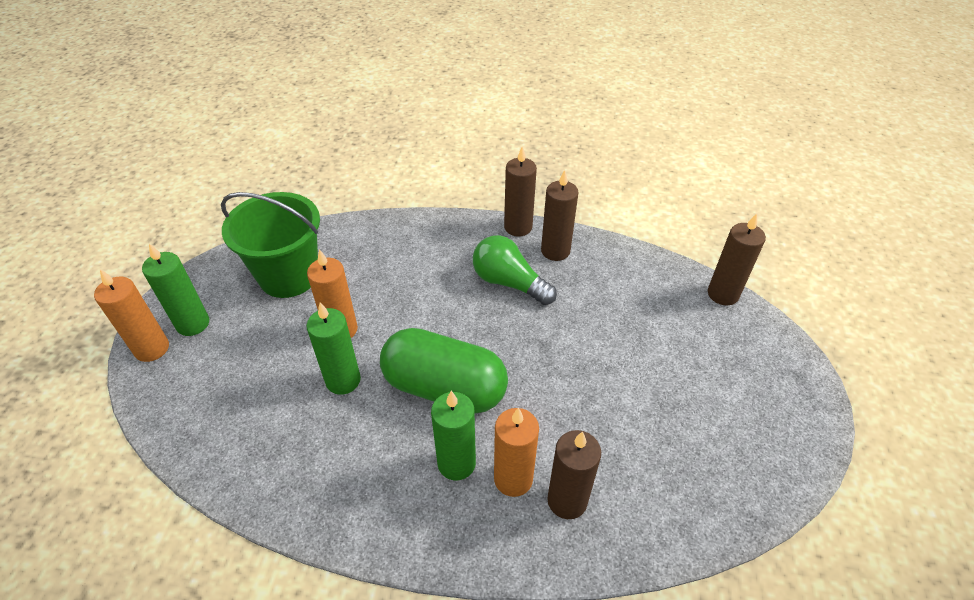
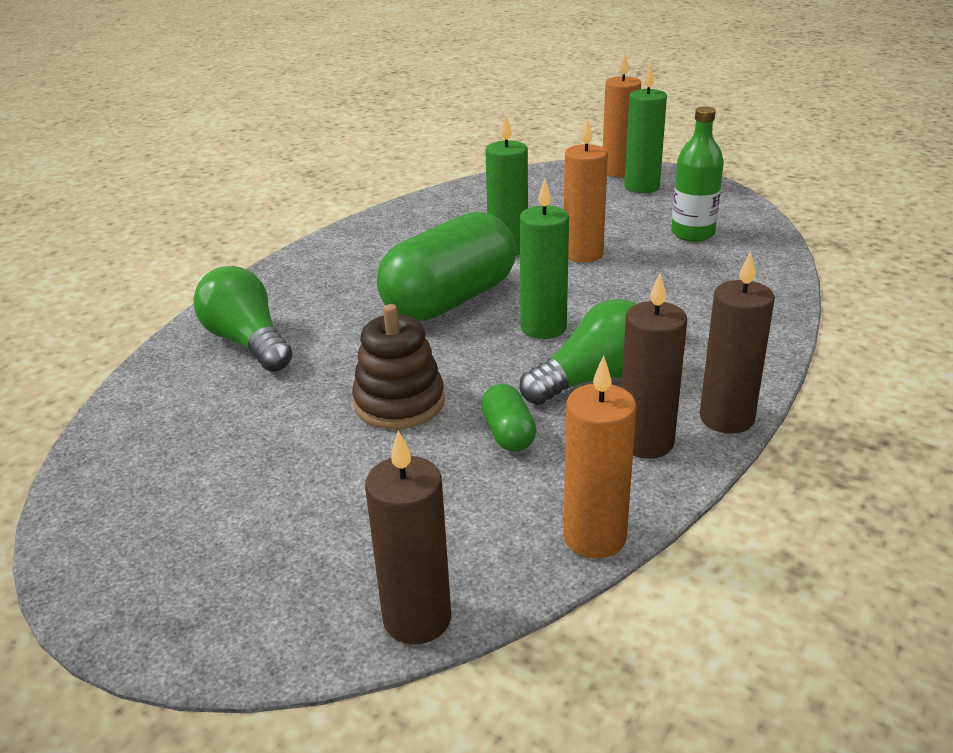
camera: 115 degrees right, 15 degrees down
green bucket [221,192,320,298] -> green bottle [671,106,724,242]
green candle [431,391,476,481] -> green candle moved to [520,178,569,339]
orange candle [494,408,539,497] -> orange candle moved to [563,355,636,559]
brown candle [547,430,601,519] -> green light bulb [193,266,292,372]
none -> brown stacking toy [352,304,445,429]
none -> green capsule [481,384,537,452]

